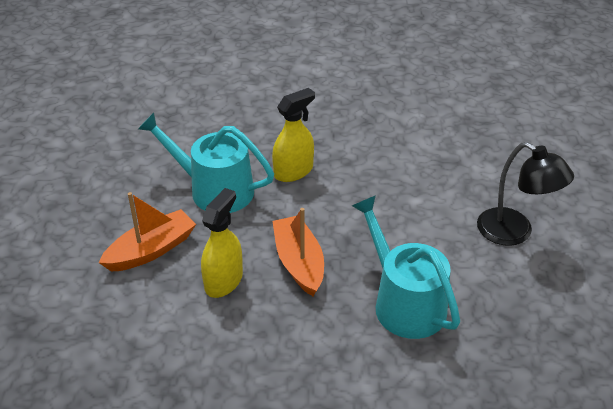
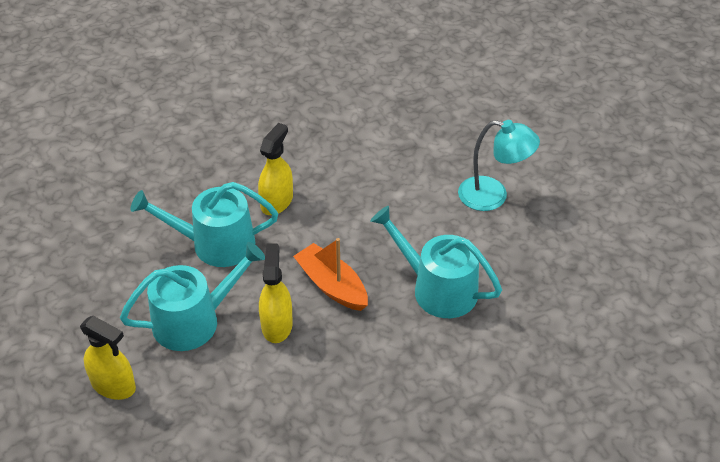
camera: 25 degrees left, 5 degrees up
orange boat [99,192,196,272] -> turquoise watering can [120,242,265,351]
black lamp [477,142,574,246] -> turquoise lamp [458,120,540,211]
none -> yellow spray bottle [80,316,136,400]

